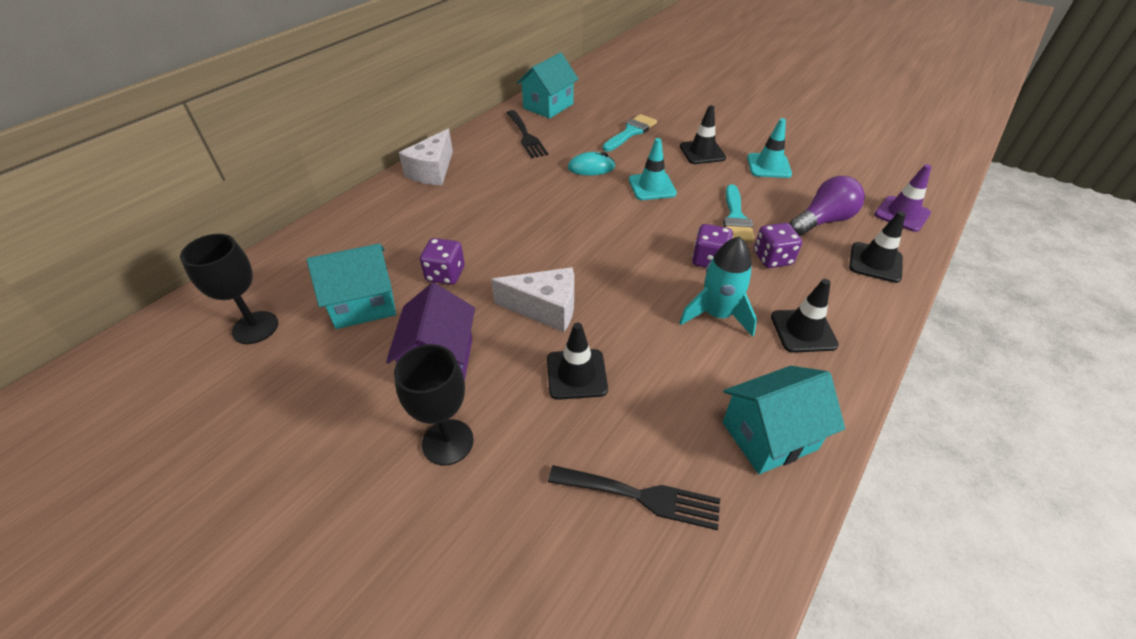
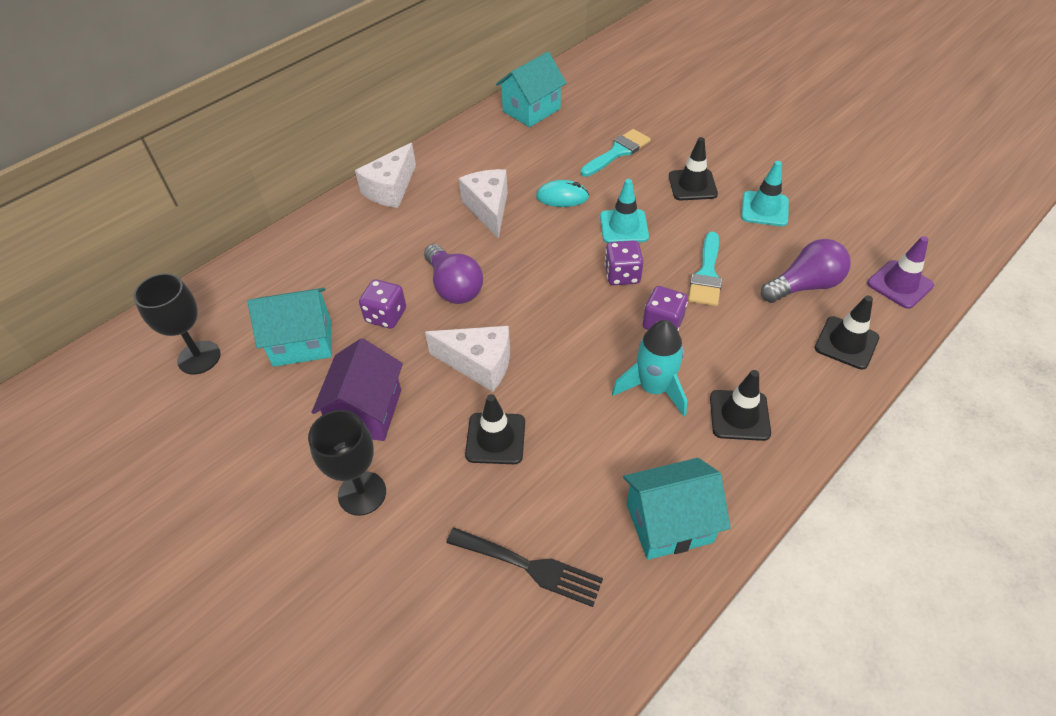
camera: 10 degrees right, 5 degrees up
black fork [506,110,548,158] -> none
purple dice [754,223,802,268] -> purple dice moved to [604,240,643,285]
none -> purple light bulb [424,244,483,304]
none -> white cheese [459,169,508,239]

